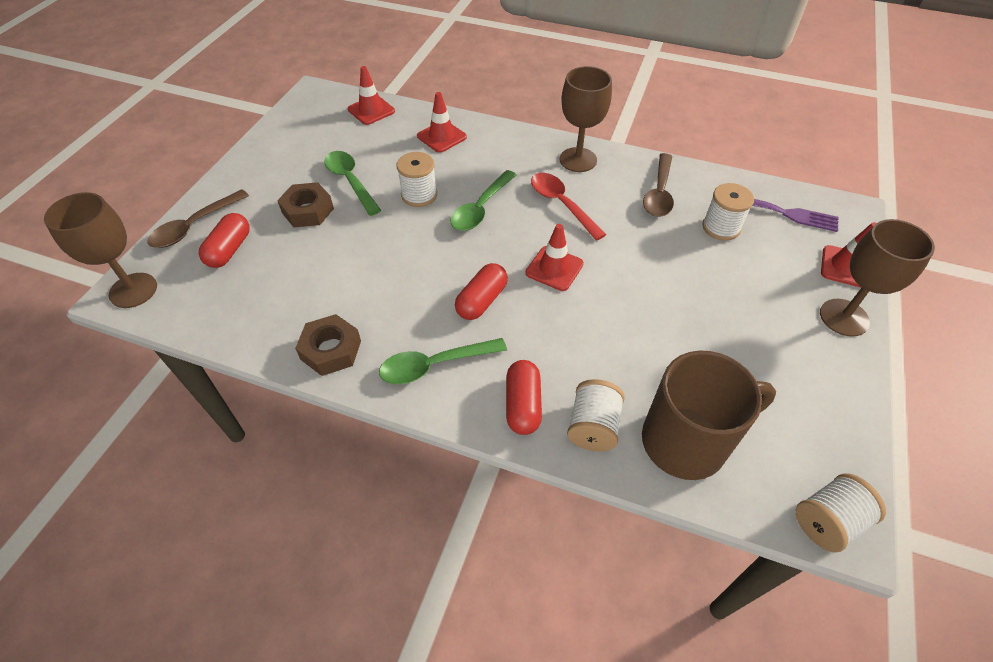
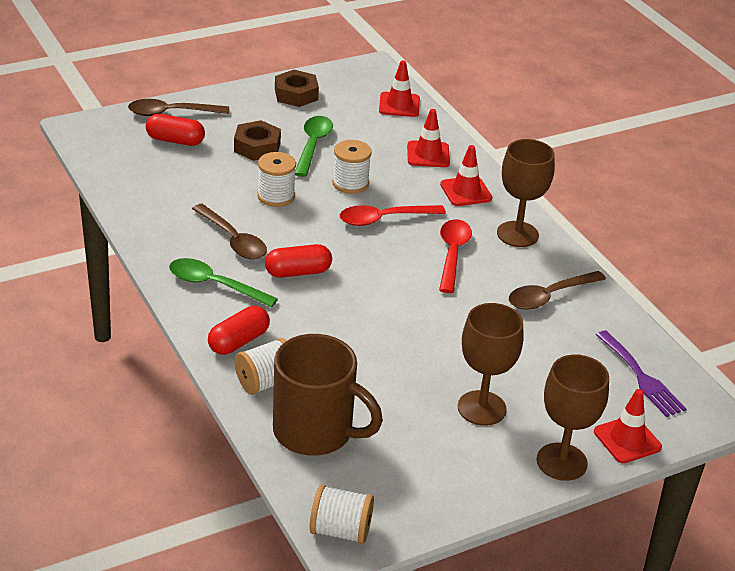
camera: 40 degrees right, 15 degrees down
brown goblet [44,192,157,308] -> brown goblet moved to [458,303,524,426]
red capsule [199,213,250,268] -> red capsule turned 45 degrees clockwise [146,114,205,146]
brown nut [295,314,361,376] -> brown nut moved to [275,70,319,107]
green spoon [451,170,516,231] -> red spoon [340,205,446,226]
red traffic cone [525,224,584,291] -> red traffic cone moved to [440,145,492,206]
white spool [702,183,754,241] -> white spool moved to [257,152,296,207]
none -> brown spoon [192,204,267,259]

